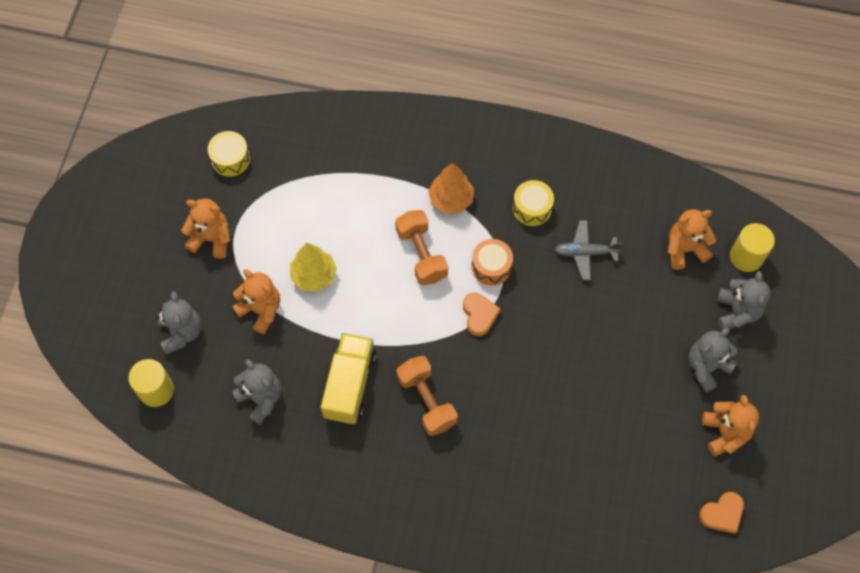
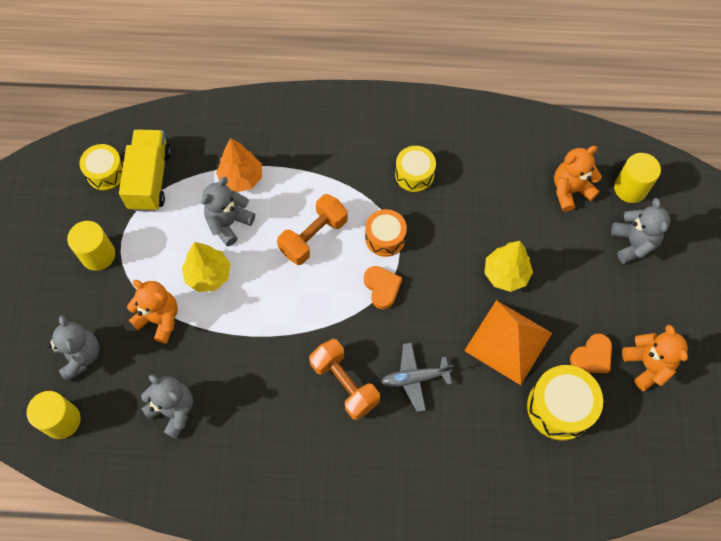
camera: 10 degrees left, 0 degrees up
orange teddy bear [181,198,231,259] -> yellow cylinder [67,221,115,271]
yellow truck [321,333,376,424] -> yellow truck moved to [119,129,171,212]
orange dumbbell [395,210,448,285] -> orange dumbbell turned 75 degrees clockwise [277,194,348,265]
orange tree [428,163,474,214] -> orange tree moved to [216,138,262,192]
grey plane [554,220,622,280] -> grey plane moved to [382,343,453,412]
grey teddy bear [688,328,737,392] -> grey teddy bear moved to [201,177,255,246]
orange heart [699,492,744,534] -> orange heart moved to [570,333,612,373]
none -> orange pyramid [464,300,552,385]
none -> yellow tree [484,241,533,292]
none -> yellow drum [527,365,603,440]

